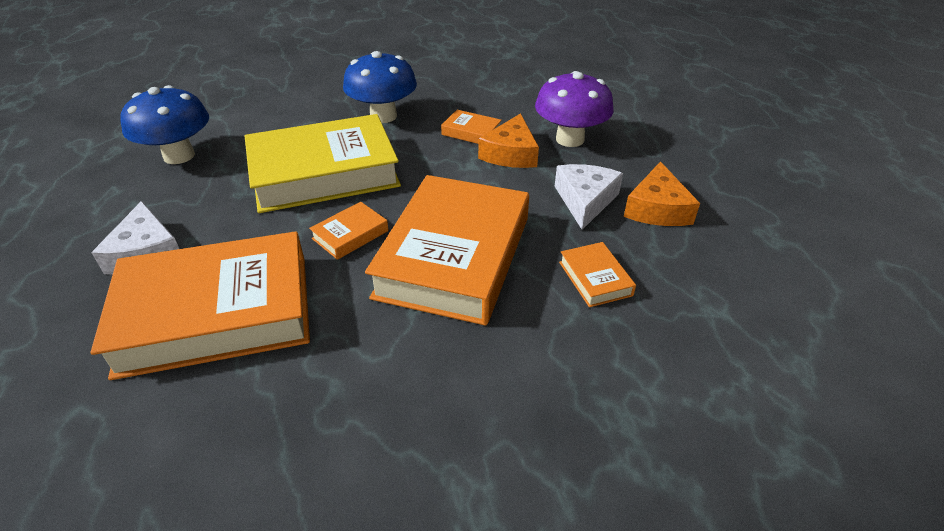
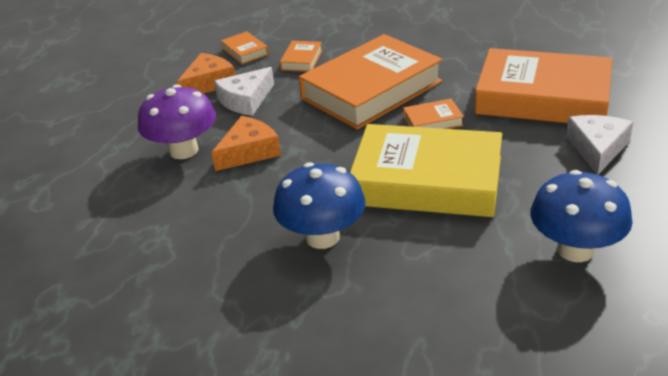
camera: 145 degrees left, 5 degrees down
orange book [441,110,502,144] -> orange book moved to [221,31,269,65]

